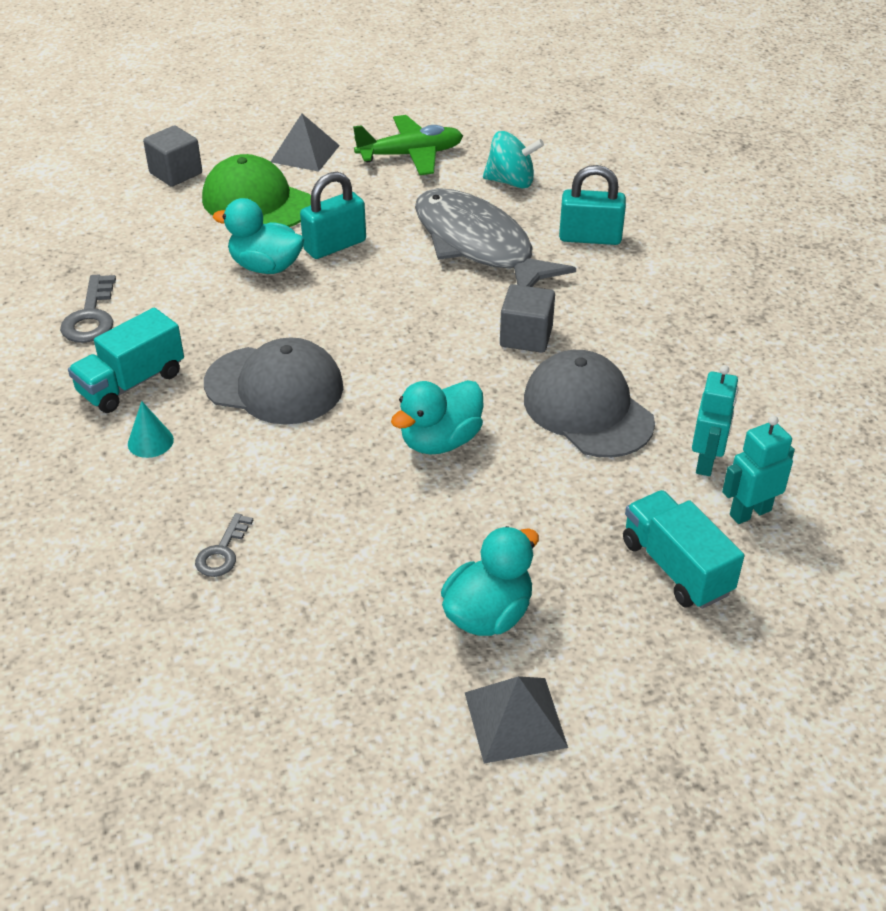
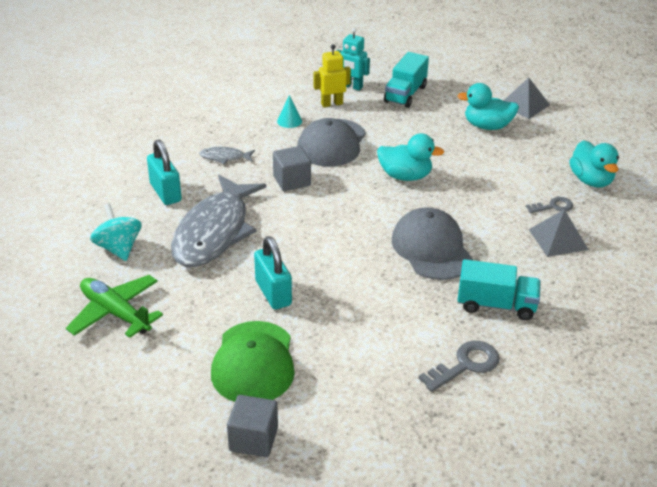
camera: 125 degrees left, 5 degrees down
turquoise cone [128,401,174,458] -> turquoise cone moved to [277,95,302,128]
turquoise duck [213,198,304,274] -> turquoise duck moved to [569,140,619,188]
grey pyramid [271,114,340,172] -> grey pyramid moved to [529,209,589,257]
turquoise padlock [300,172,366,259] -> turquoise padlock turned 45 degrees clockwise [254,236,292,310]
turquoise robot [692,365,738,476] -> yellow robot [313,44,351,107]
none -> grey fish [199,147,255,164]

